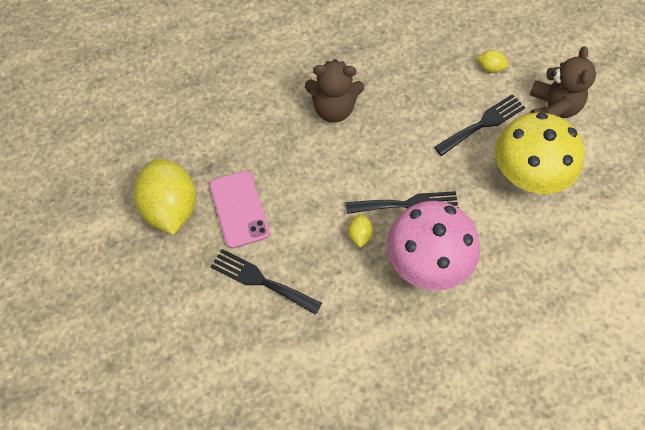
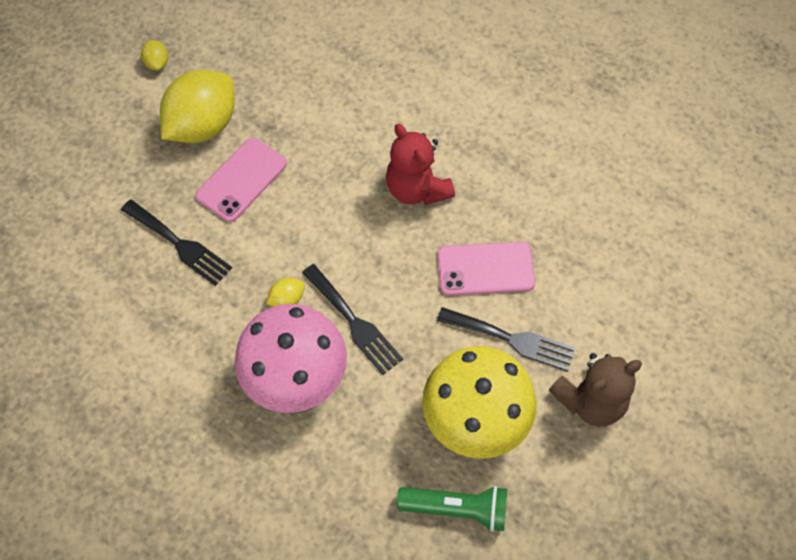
camera: 55 degrees right, 0 degrees up
black fork [211,249,322,315] -> black fork turned 135 degrees clockwise [121,199,232,286]
brown teddy bear [305,59,364,122] -> red teddy bear [386,124,455,205]
yellow lemon [476,50,508,73] -> yellow lemon moved to [141,40,168,71]
none -> green flashlight [397,486,507,532]
none -> pink phone [438,242,535,296]

